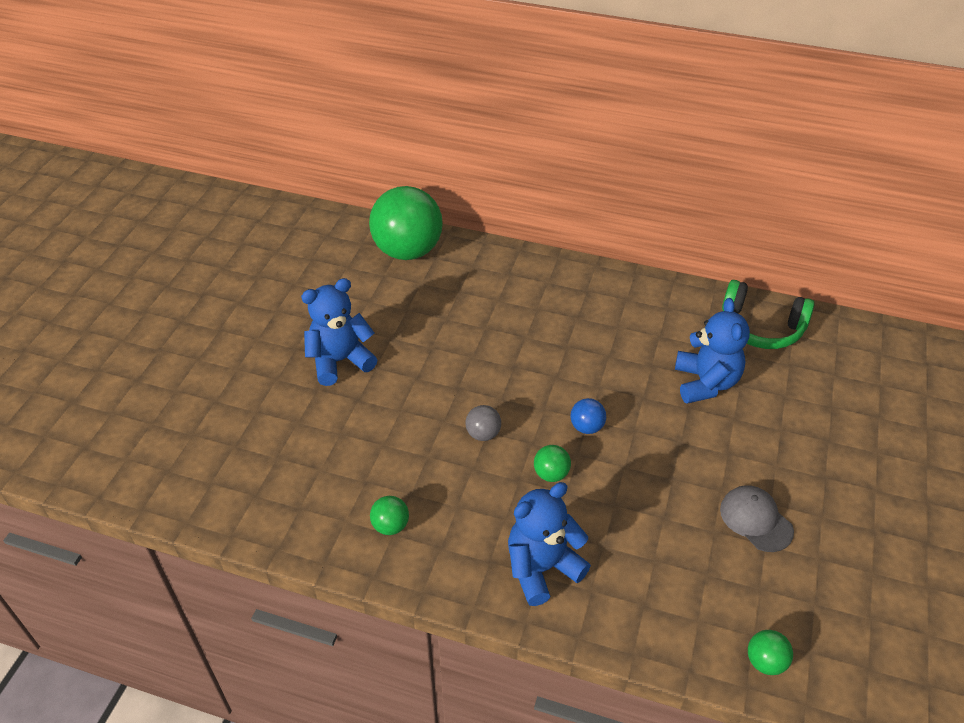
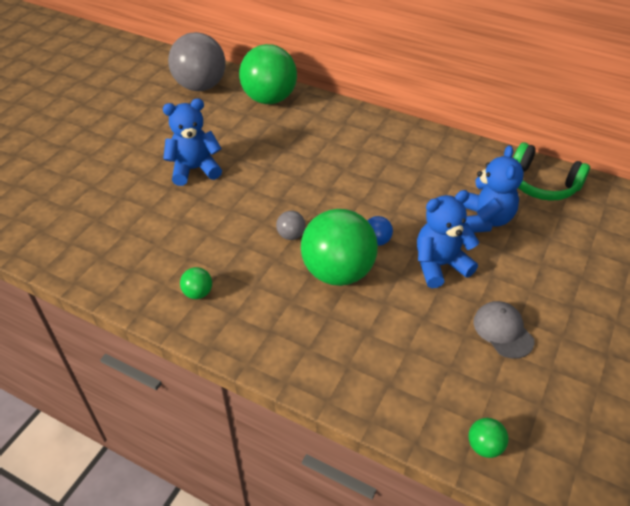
camera: 10 degrees right, 0 degrees up
blue teddy bear [508,482,591,606] -> blue teddy bear moved to [417,190,479,288]
green ball [534,445,571,482] -> green ball [301,209,378,286], size x2.42
none -> grey ball [168,32,226,91]

